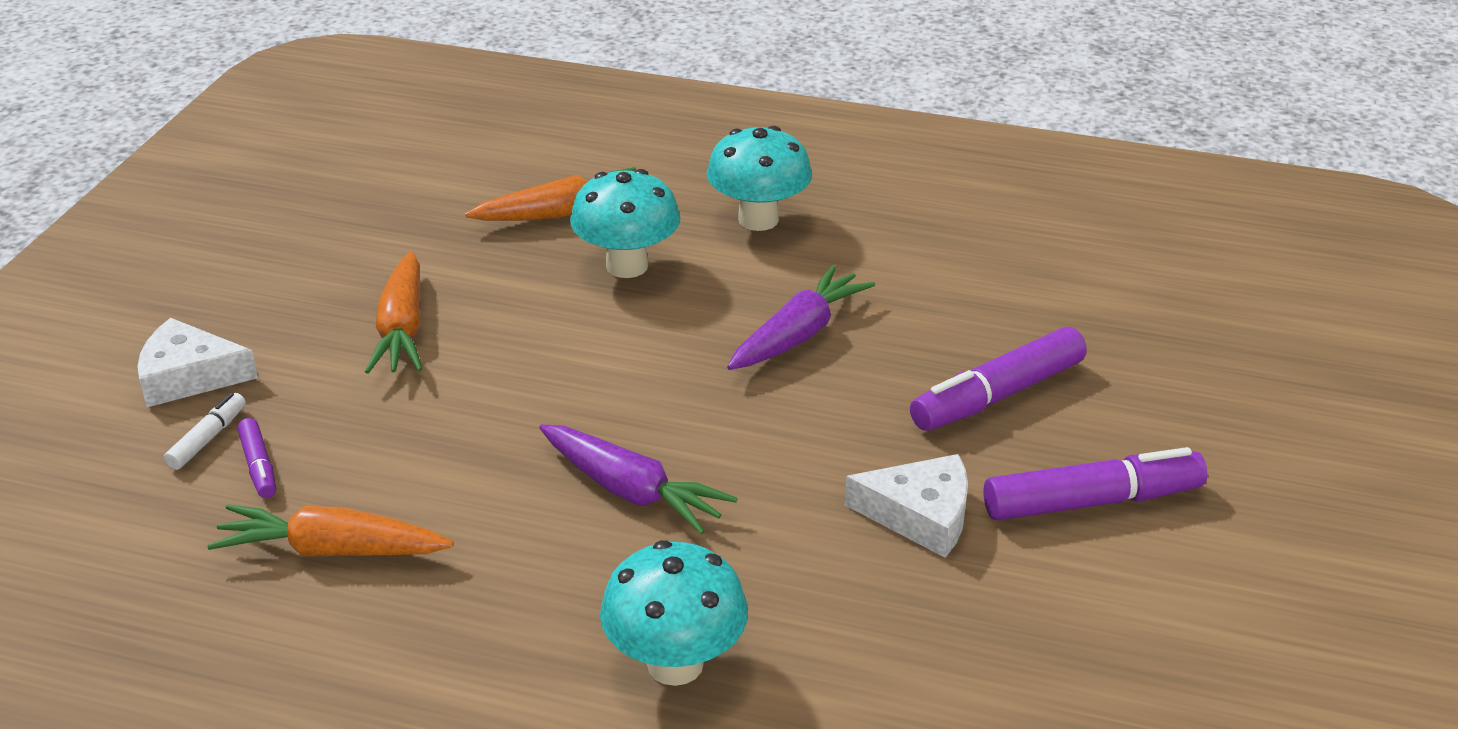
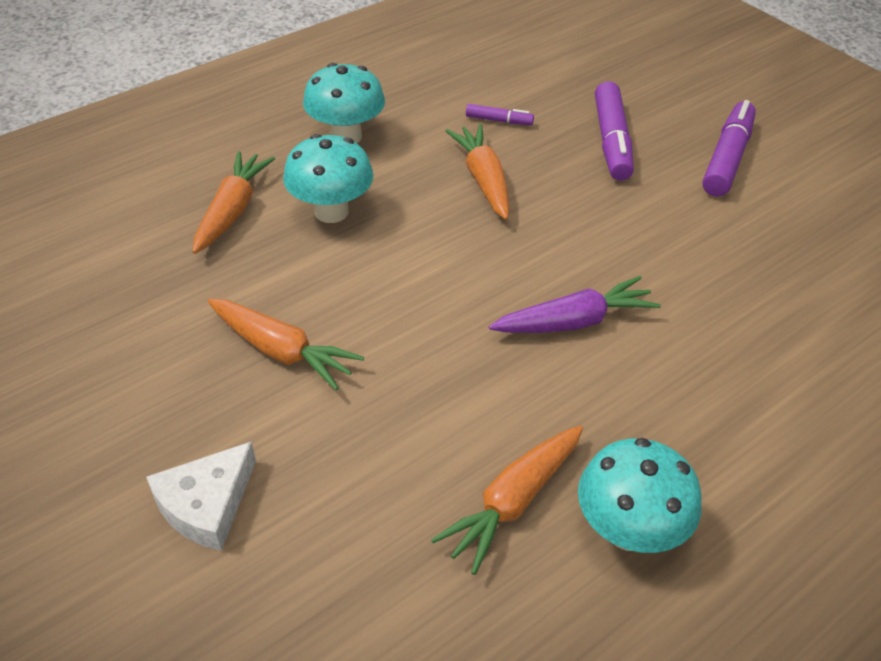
camera: 55 degrees left, 10 degrees up
white marker [164,393,246,470] -> none
purple marker [237,418,276,498] -> purple marker moved to [466,104,534,125]
turquoise mushroom [600,540,748,686] -> turquoise mushroom moved to [578,438,702,553]
purple carrot [727,265,875,370] -> orange carrot [446,124,510,220]
white cheese [845,454,968,558] -> none

